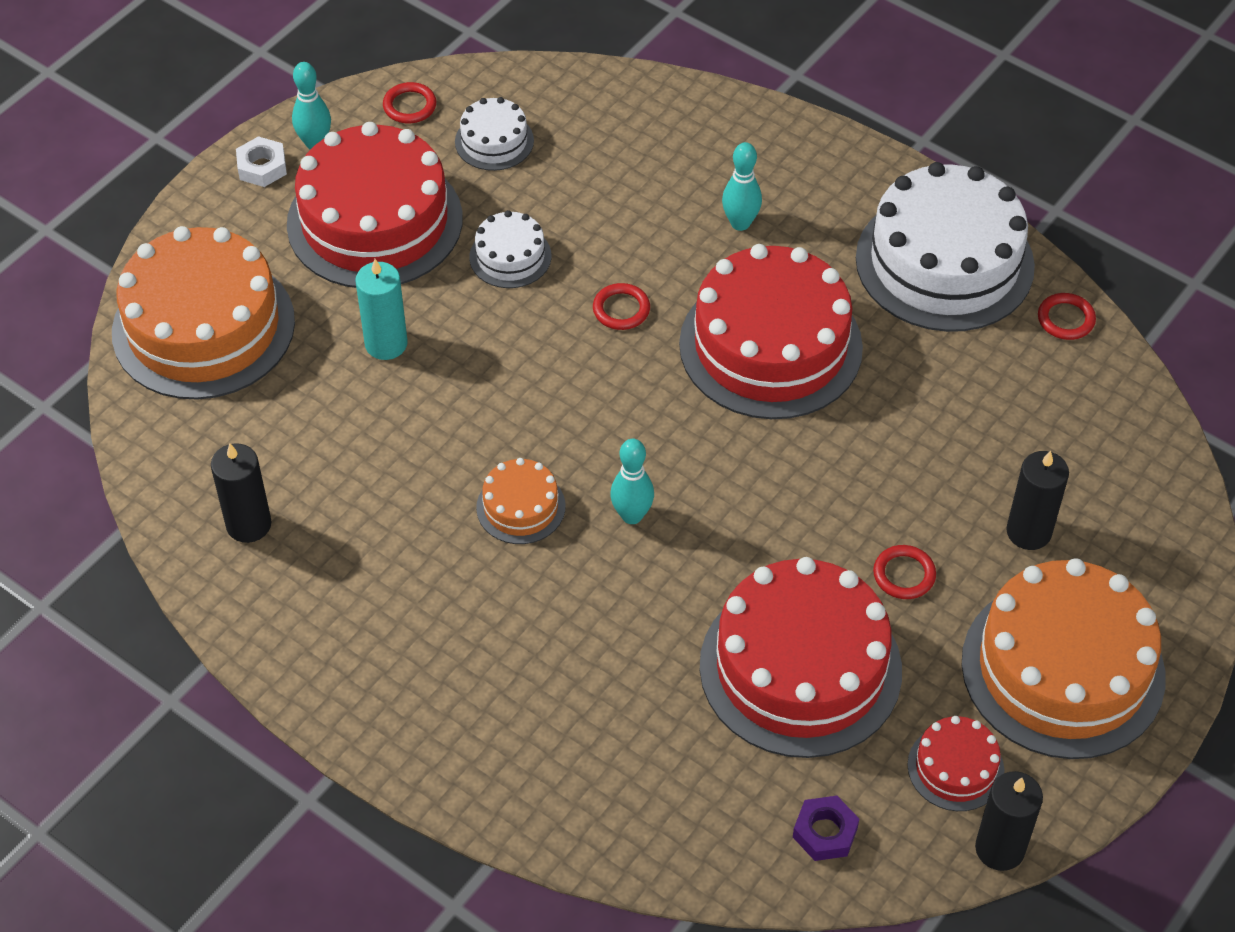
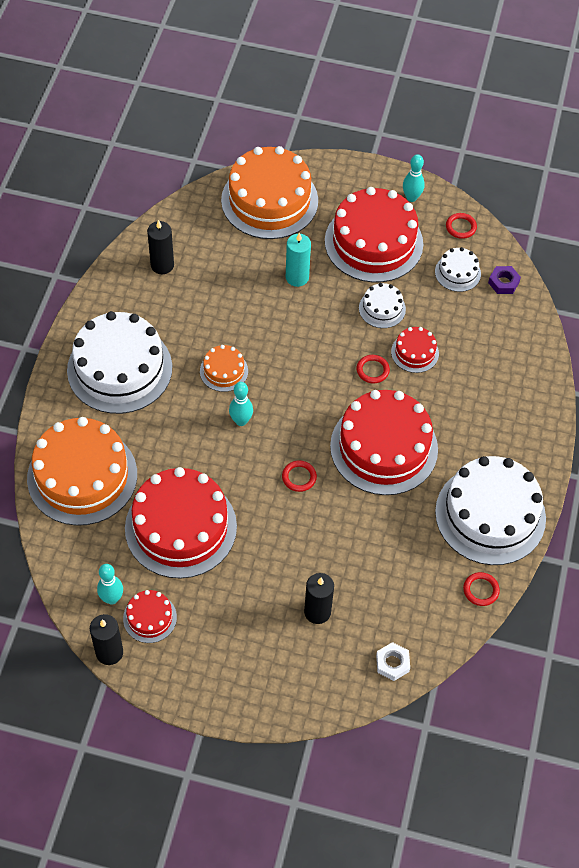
camera: 65 degrees right, 5 degrees up
white nut [236,136,287,187] -> white nut moved to [376,642,410,681]
turquoise bowling pin [722,142,762,231] -> turquoise bowling pin moved to [97,564,123,605]
purple nut [793,796,859,861] -> purple nut moved to [488,266,521,294]
red ring [873,545,936,599] -> red ring moved to [282,461,317,492]
orange cake [961,558,1166,759] -> orange cake moved to [27,417,137,526]
none -> white cake [67,311,172,414]
none -> red cake [391,327,439,373]

